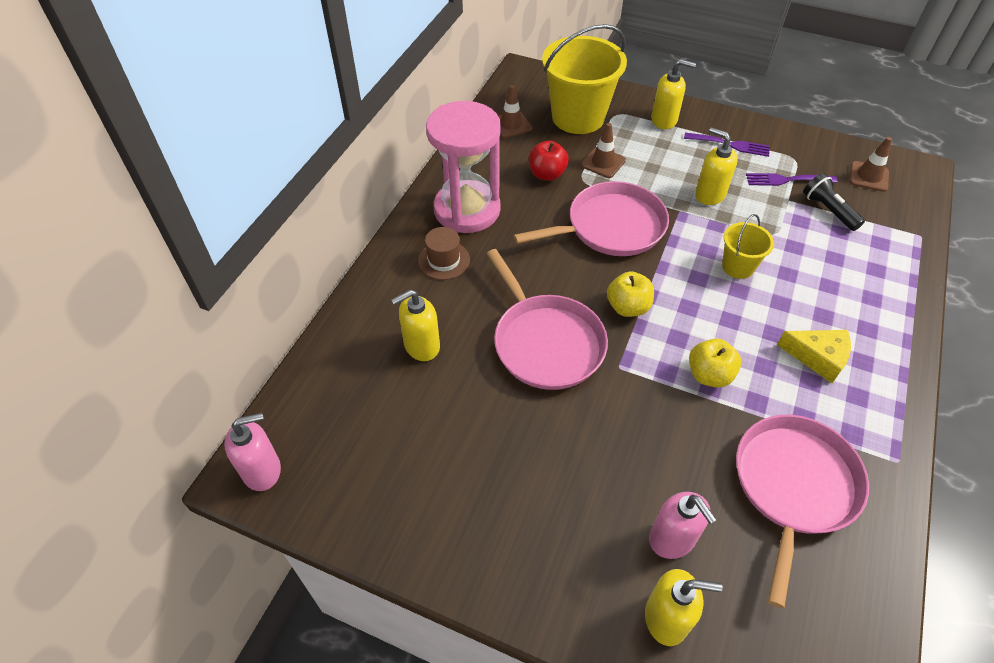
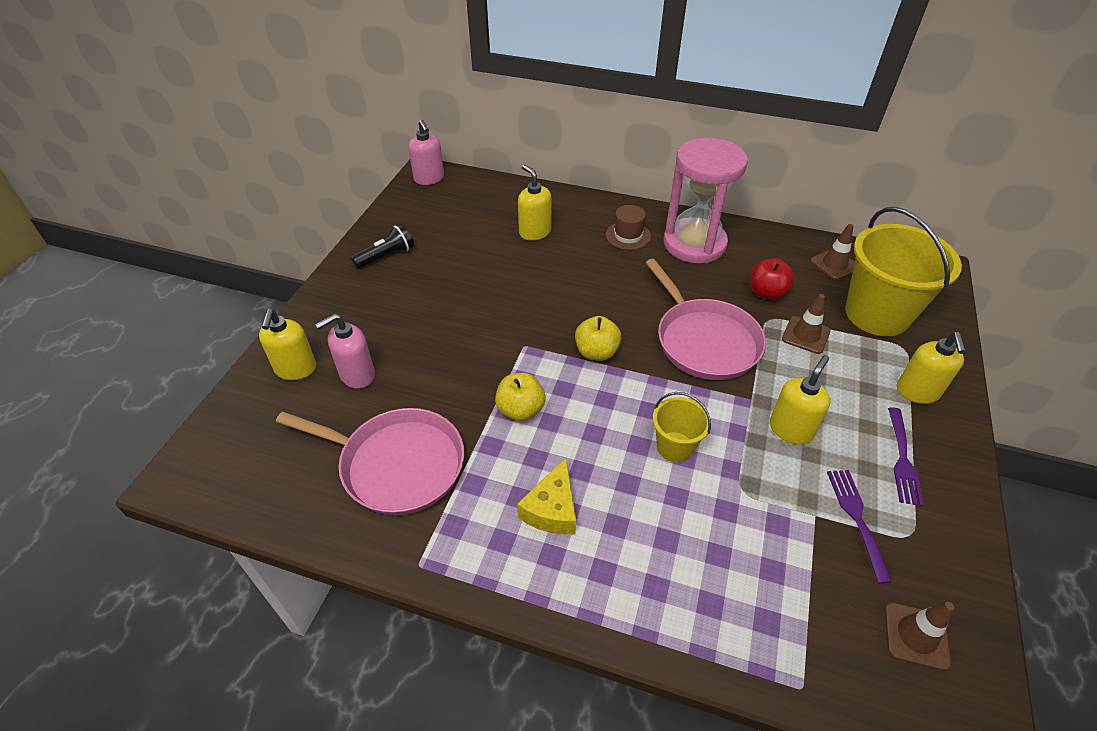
camera: 85 degrees right, 5 degrees down
pink pan [486,249,608,390] -> none
black flashlight [803,173,865,231] -> black flashlight moved to [351,223,414,268]

